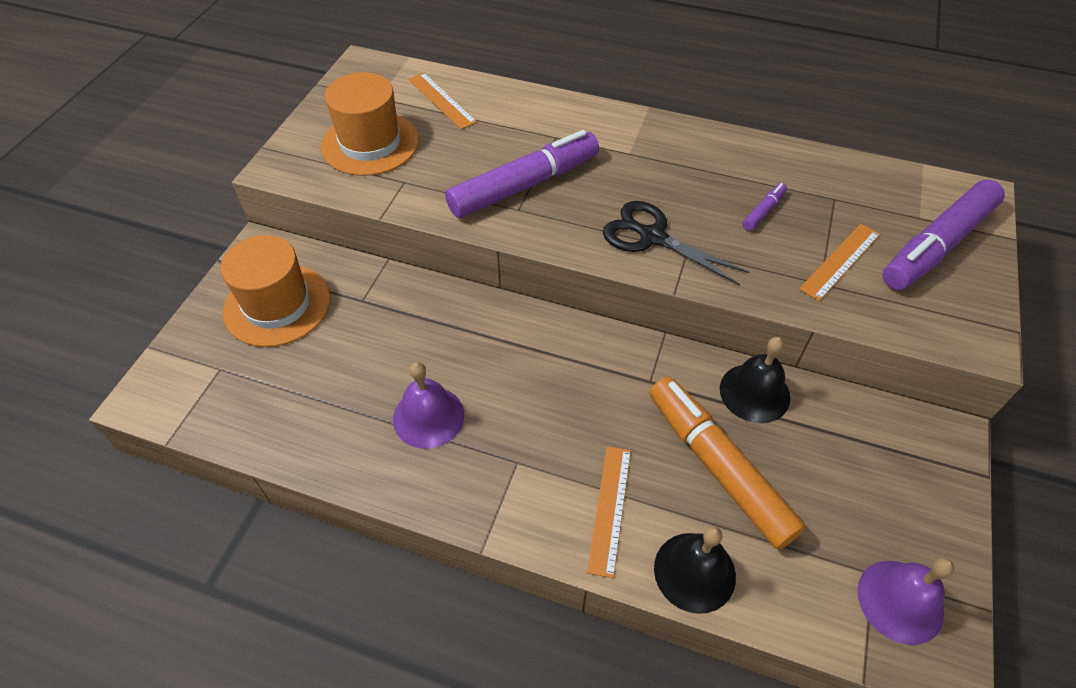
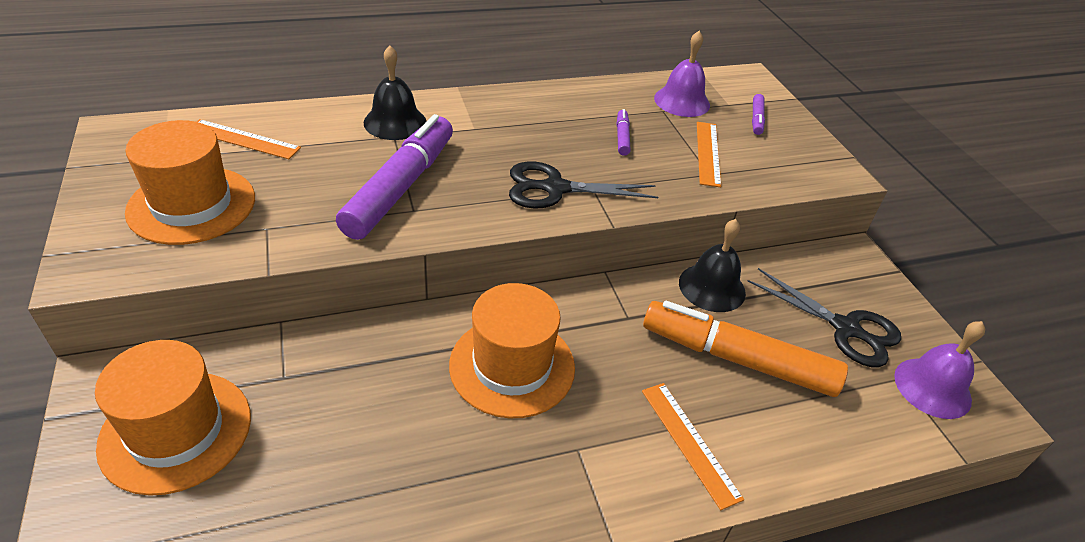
camera: 40 degrees left, 10 degrees down
purple bell [393,362,464,449] -> purple bell moved to [654,31,710,117]
black bell [654,526,736,614] -> black bell moved to [364,46,426,140]
purple marker [882,180,1005,290] -> purple marker [752,94,765,135], size x0.42
none -> orange hat [449,283,575,418]
none -> black scissors [748,268,901,367]

